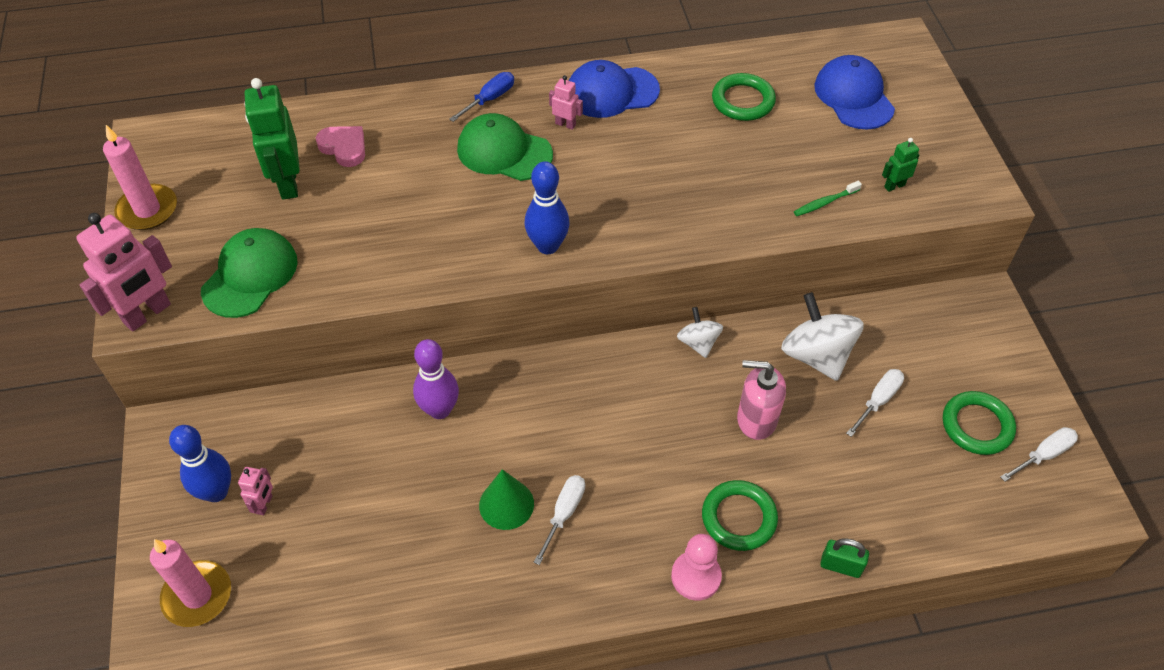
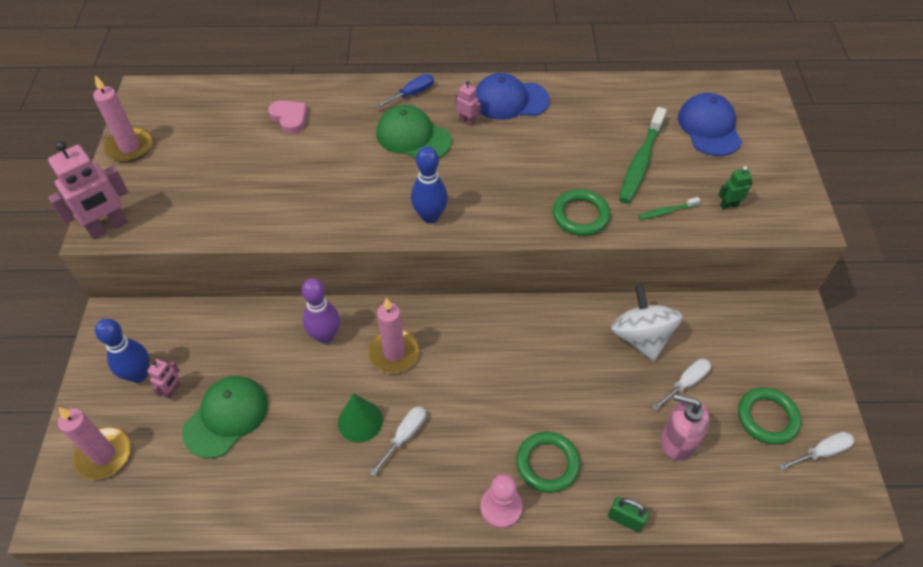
camera: 10 degrees right, 0 degrees up
green cap [201,228,298,318] -> green cap moved to [182,376,268,459]
green robot [244,78,300,200] -> none
white spinning top [677,307,723,358] -> none
green ring [712,73,776,121] -> green ring moved to [553,189,611,236]
pink soap dispenser [737,360,786,440] -> pink soap dispenser moved to [661,394,710,461]
none -> pink candle [368,298,420,373]
none -> green toothbrush [619,107,667,203]

